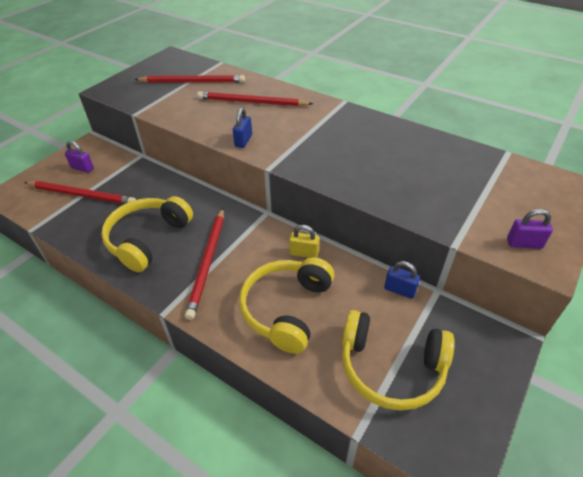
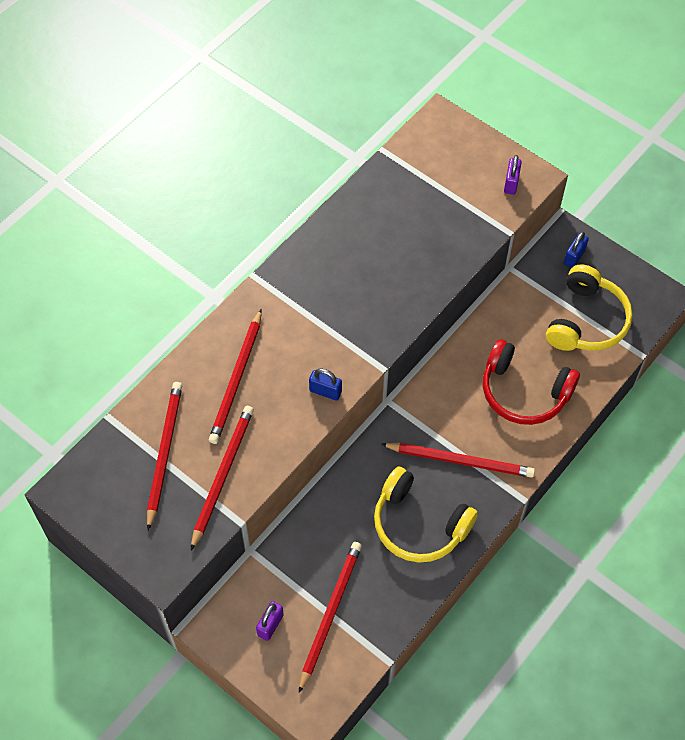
camera: 85 degrees left, 15 degrees up
yellow headphones [239,257,334,354] -> red headphones [483,339,580,425]
yellow padlock [289,225,319,258] -> none
blue padlock [384,261,420,299] -> blue padlock moved to [564,232,589,268]
none -> red pencil [191,406,254,550]

